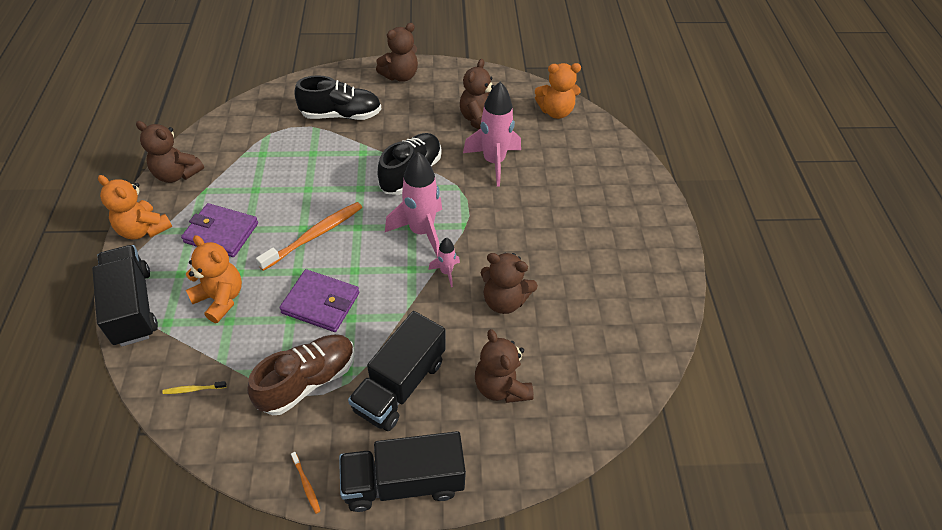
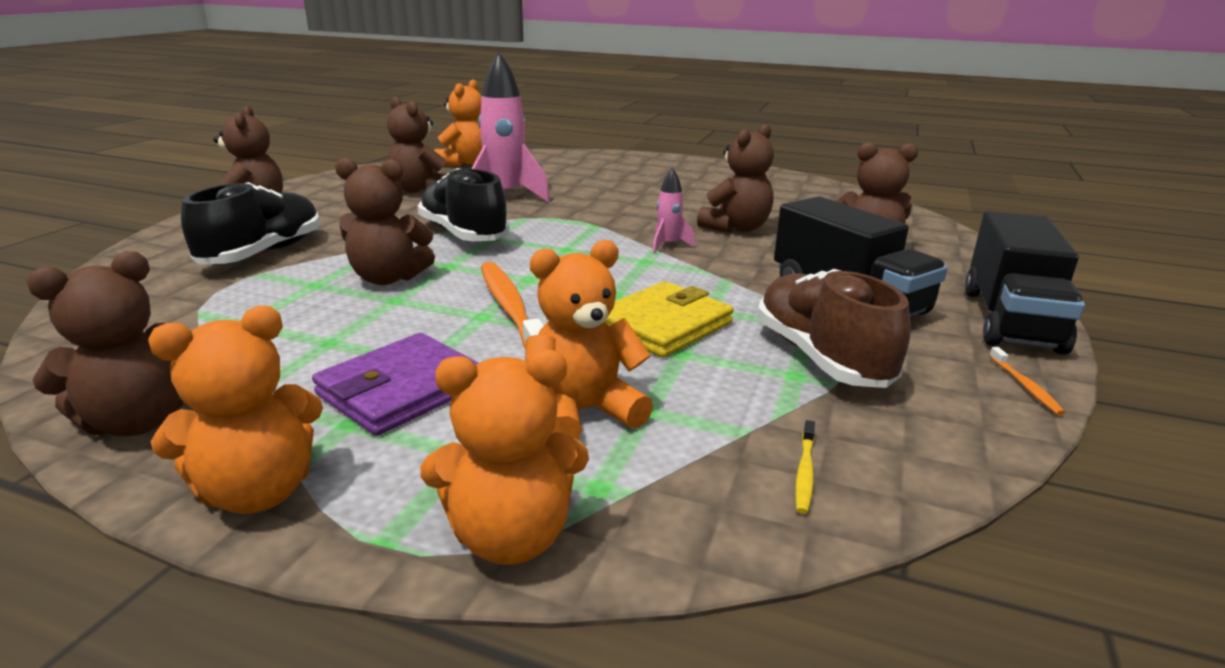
camera: 65 degrees left, 25 degrees down
black truck [92,245,158,347] -> orange teddy bear [420,350,589,565]
purple wallet [279,269,359,332] -> yellow wallet [605,281,734,358]
orange toothbrush [291,452,320,514] -> orange toothbrush turned 90 degrees clockwise [989,347,1065,415]
pink rocket [385,152,442,258] -> none
none -> brown teddy bear [335,158,435,285]

